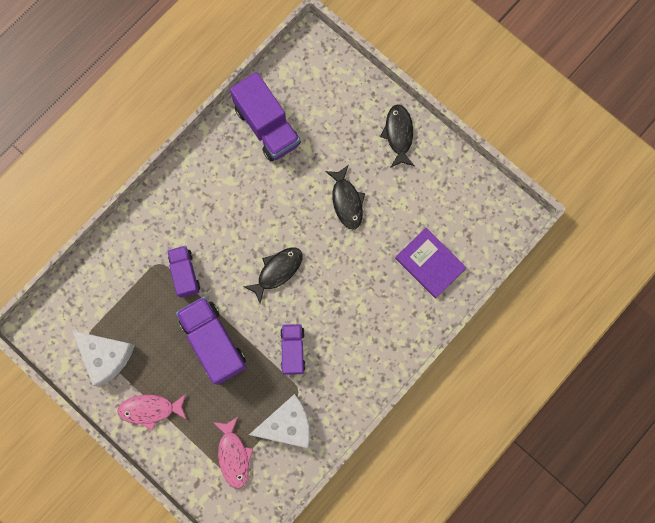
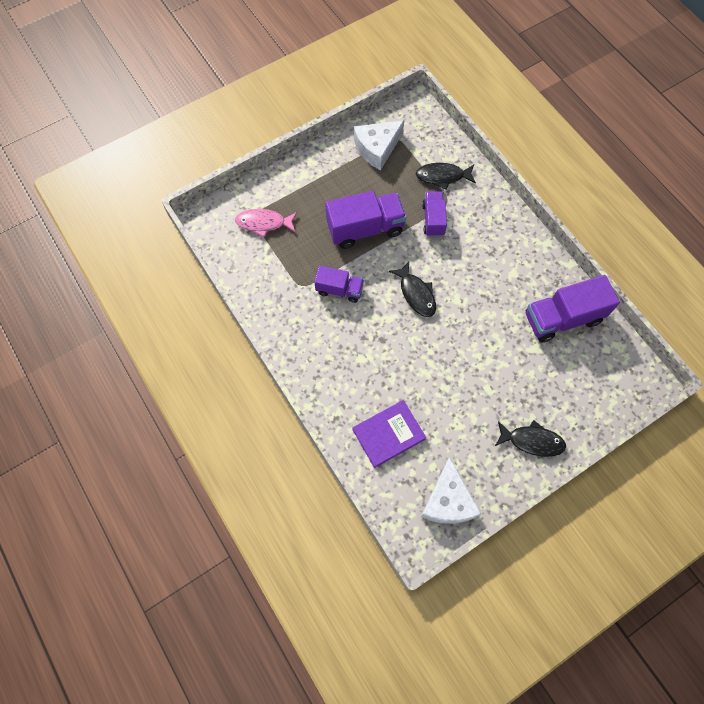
camera: 105 degrees right, 10 degrees down
pink fish [117,394,187,430] -> none
purple truck [167,246,200,298] -> purple truck turned 90 degrees counterclockwise [422,191,447,237]
white cheese [249,394,310,448] -> white cheese moved to [421,457,481,524]
black fish [325,165,365,229] -> black fish moved to [416,163,476,189]

